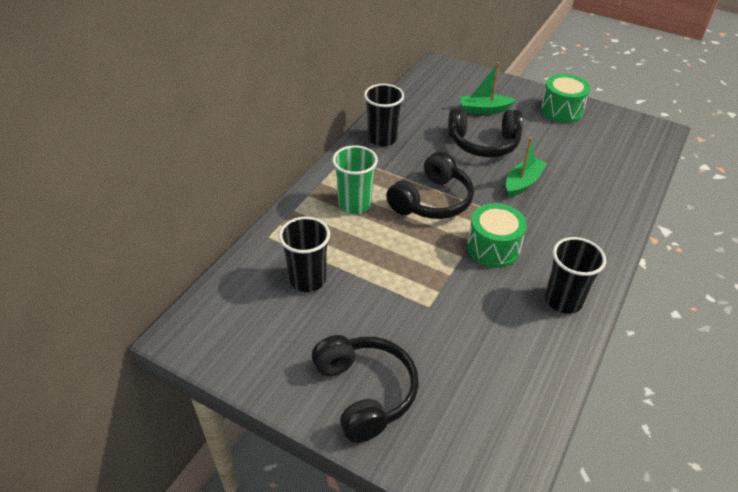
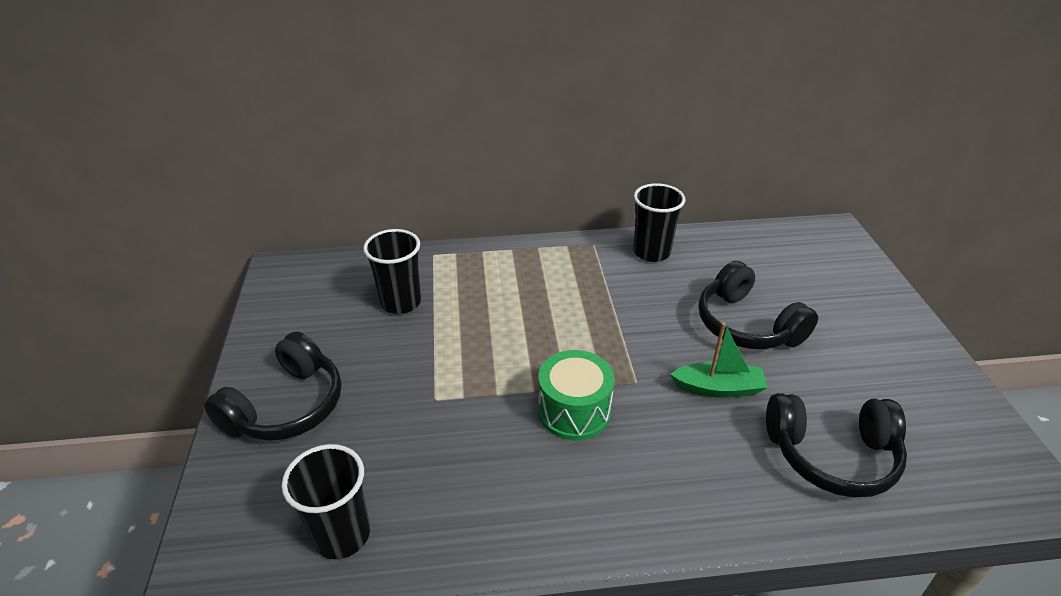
camera: 55 degrees right, 5 degrees down
green cup [332,145,378,214] -> none
black headphones [386,151,474,219] -> black headphones moved to [766,393,907,498]
green boat [460,62,516,114] -> none
green drum [540,74,590,123] -> none
black cup [545,237,606,314] -> black cup moved to [282,444,370,559]

